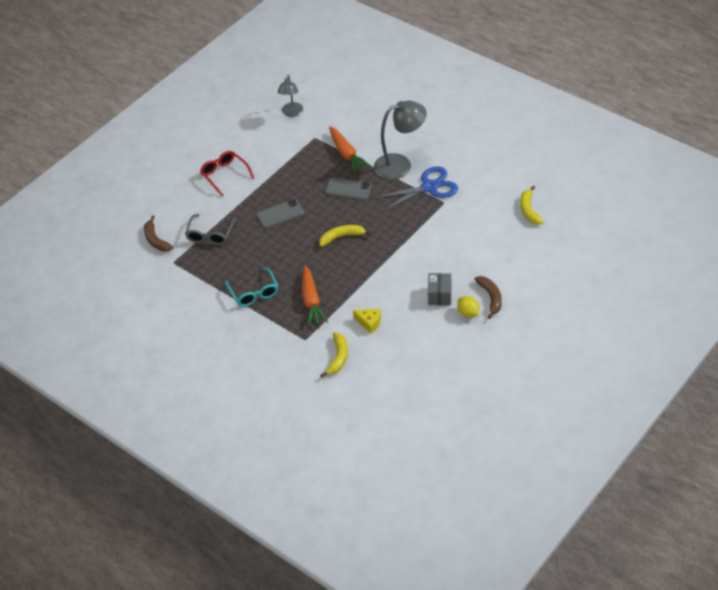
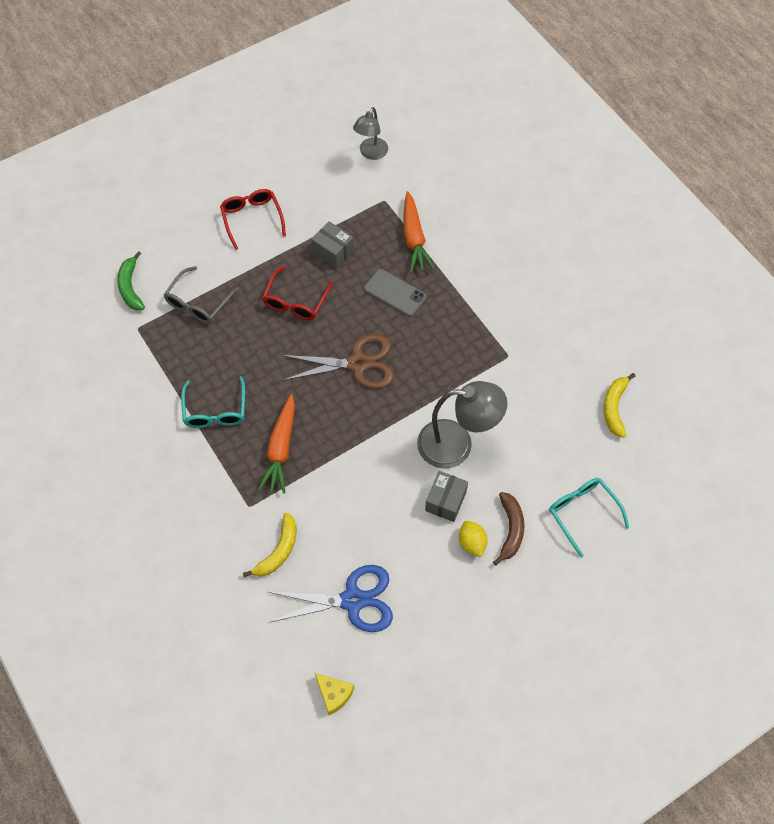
camera: 15 degrees right, 15 degrees up
brown banana [144,215,174,251] -> green banana [117,251,145,311]
grey phone [256,199,304,228] -> red glasses [262,266,333,320]
yellow banana [319,225,371,247] -> brown scissors [281,334,394,389]
yellow cheese [353,308,381,334] -> yellow cheese moved to [315,673,354,715]
grey lamp [374,100,427,180] -> grey lamp moved to [417,381,508,469]
blue scissors [375,166,458,211] -> blue scissors moved to [268,565,393,632]
none -> grey box [311,221,354,269]
none -> turquoise glasses [549,478,629,558]

